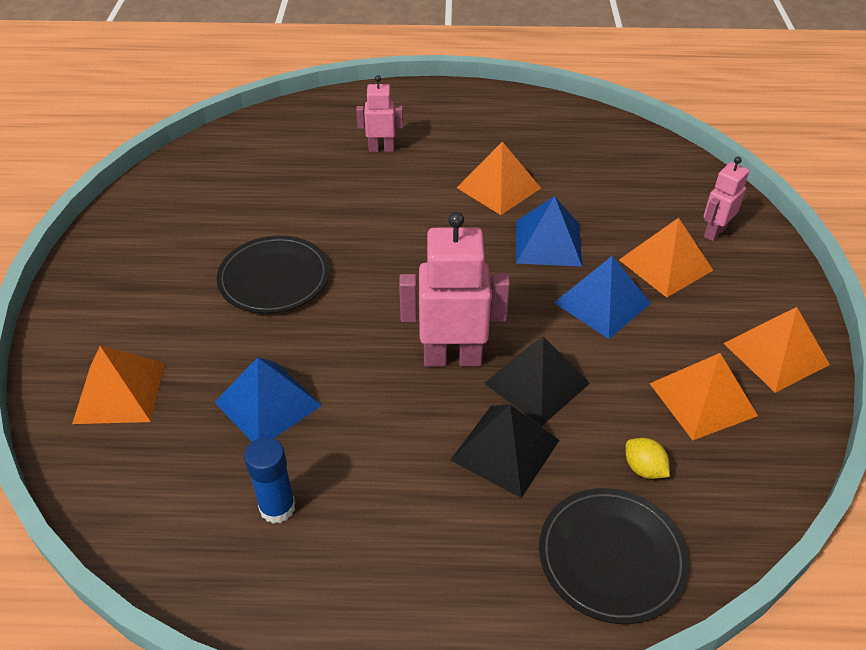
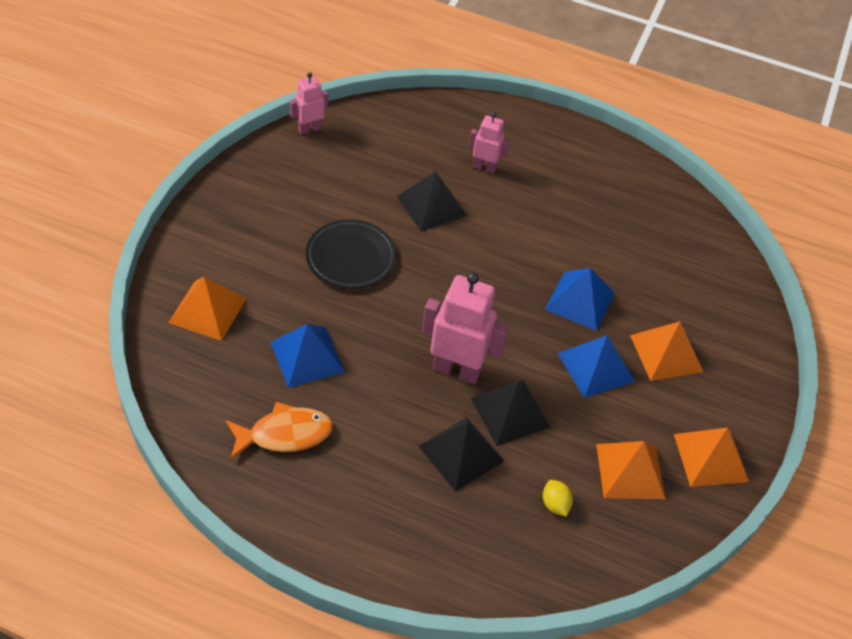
camera: 15 degrees right, 5 degrees up
blue glue stick [244,437,295,524] -> orange fish [226,402,333,459]
orange pyramid [457,142,541,215] -> none
black plate [539,488,689,624] -> none
pink robot [703,157,749,242] -> pink robot moved to [290,72,328,135]
none -> black pyramid [396,171,467,231]

